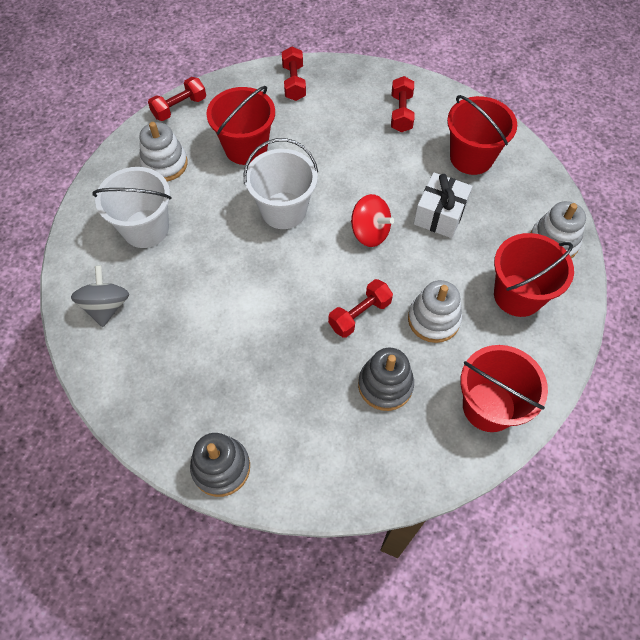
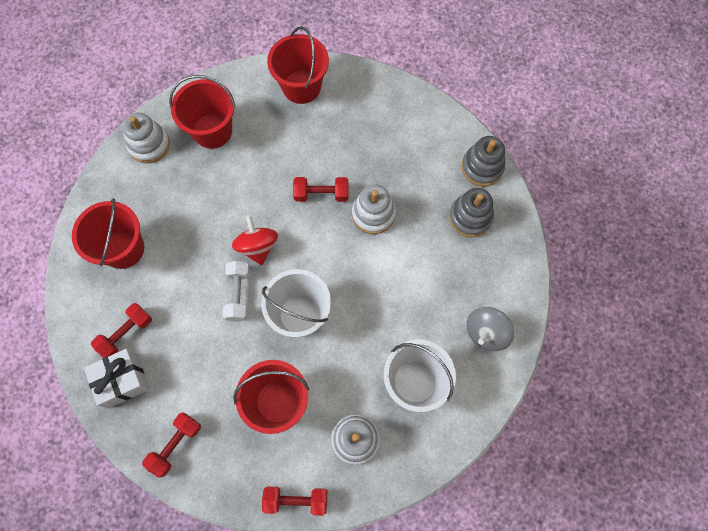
camera: 140 degrees left, 10 degrees up
grey stacking toy [358,348,414,411] -> grey stacking toy moved to [449,188,494,237]
white stacking toy [408,280,462,343] -> white stacking toy moved to [352,185,396,234]
white gift [414,172,473,238] -> white gift moved to [84,349,150,408]
none -> white dumbbell [223,261,250,322]

